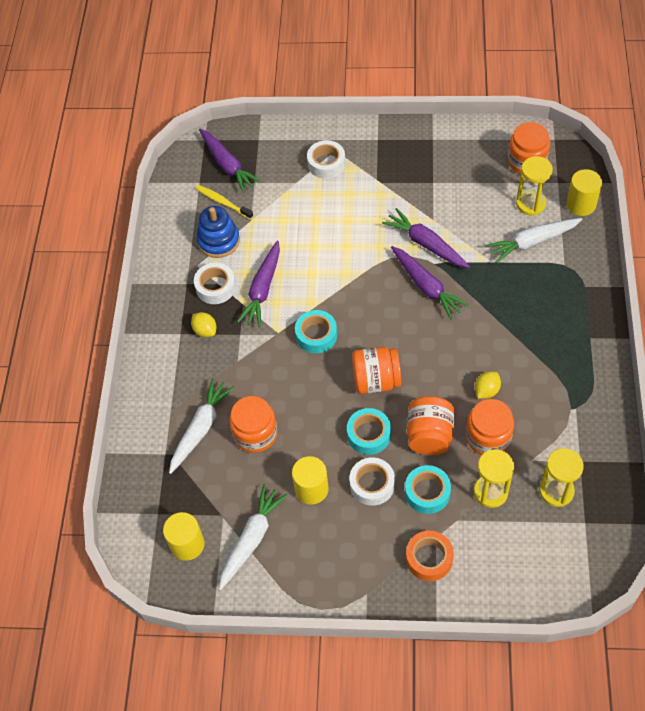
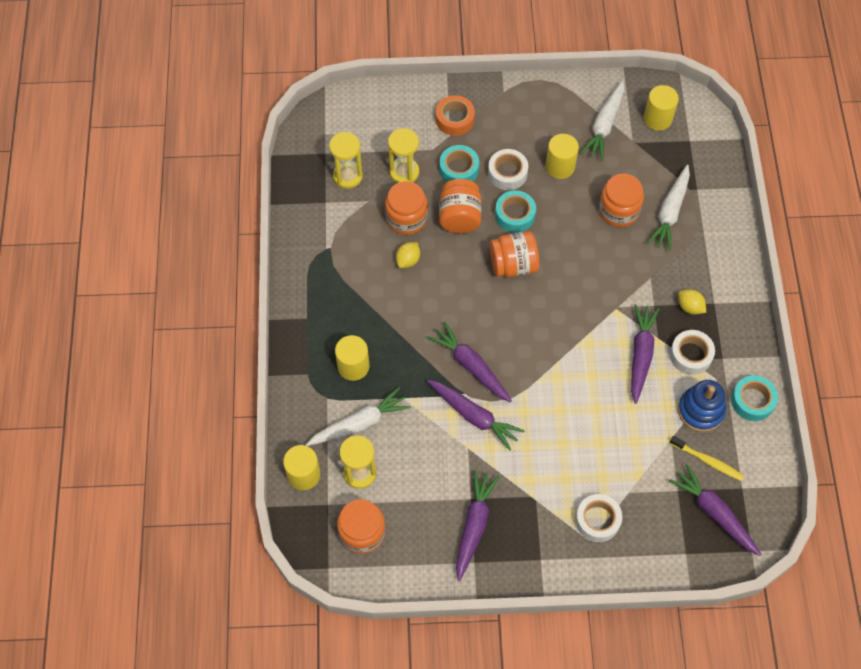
camera: 170 degrees right, 5 degrees up
turquoise tape [295,310,337,353] -> turquoise tape moved to [731,375,778,421]
none -> yellow cylinder [335,335,369,381]
none -> purple carrot [456,470,499,581]

